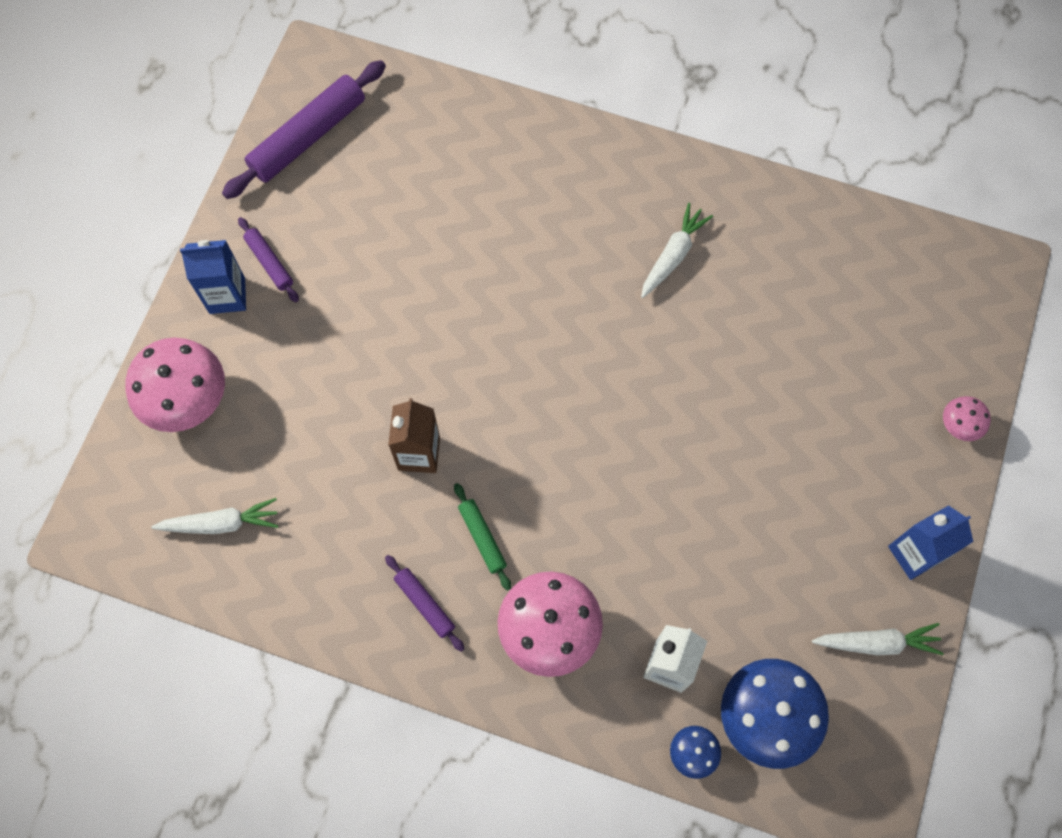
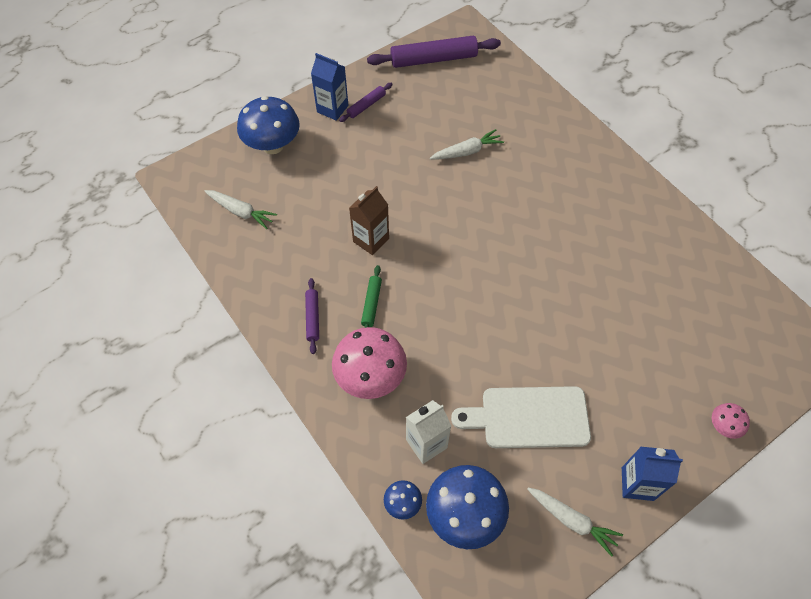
camera: 35 degrees right, 10 degrees down
pink mushroom [125,338,225,432] -> blue mushroom [237,96,300,154]
purple rolling pin [238,217,299,302] -> purple rolling pin turned 45 degrees clockwise [339,83,393,122]
white carrot [641,203,713,298] -> white carrot moved to [430,129,504,159]
none -> white cutting board [451,386,591,448]

